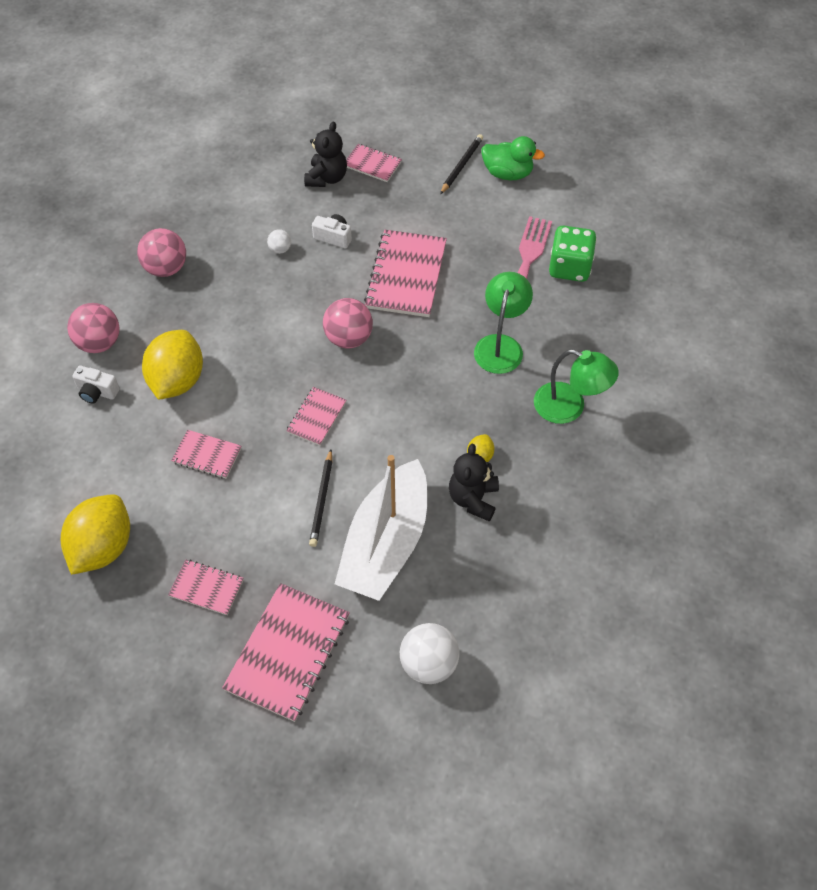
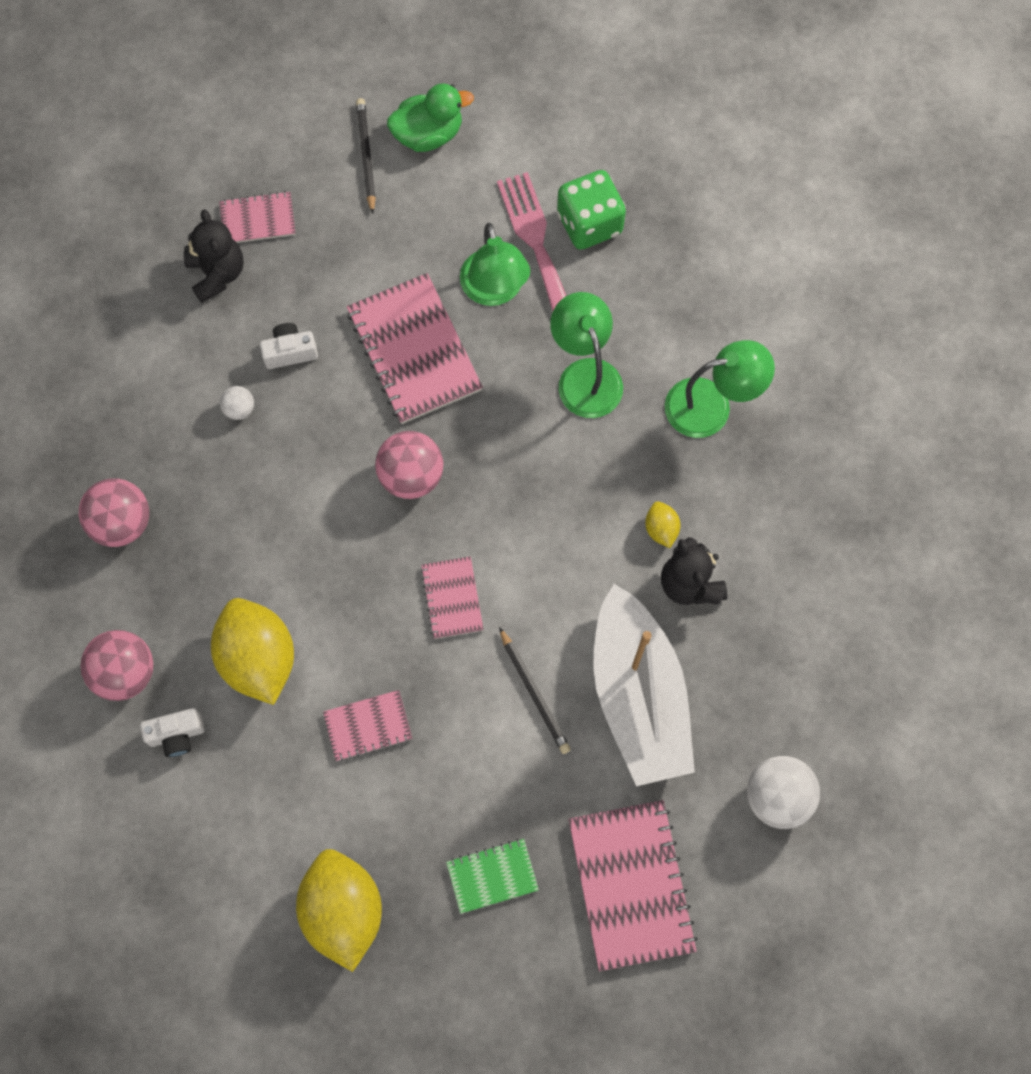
camera: 35 degrees left, 15 degrees up
pink notebook [168,559,243,615] -> green notebook [446,839,539,914]
none -> green lamp [460,223,530,306]

